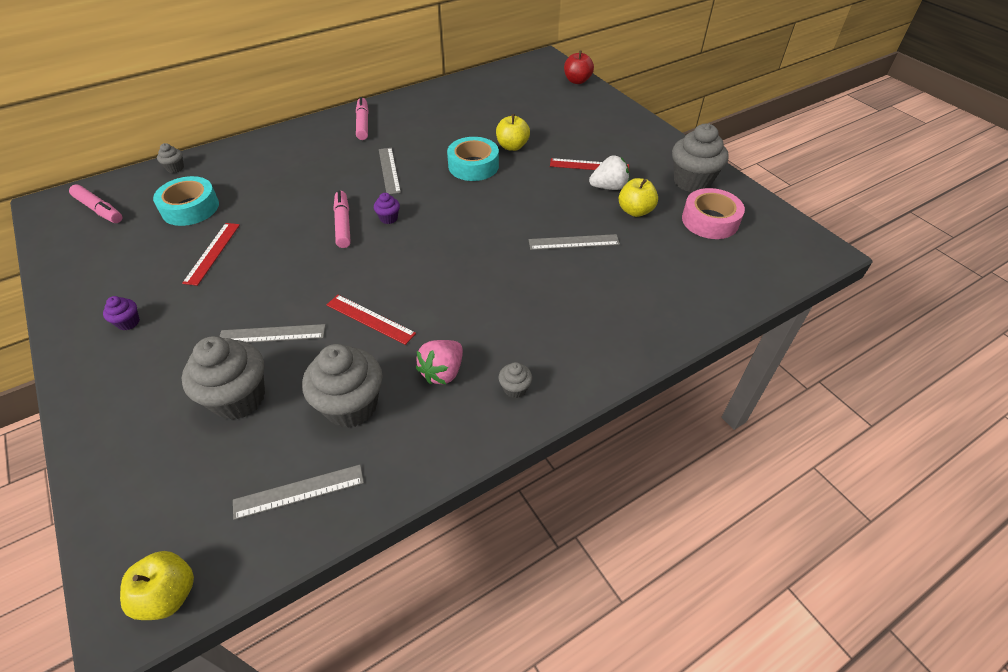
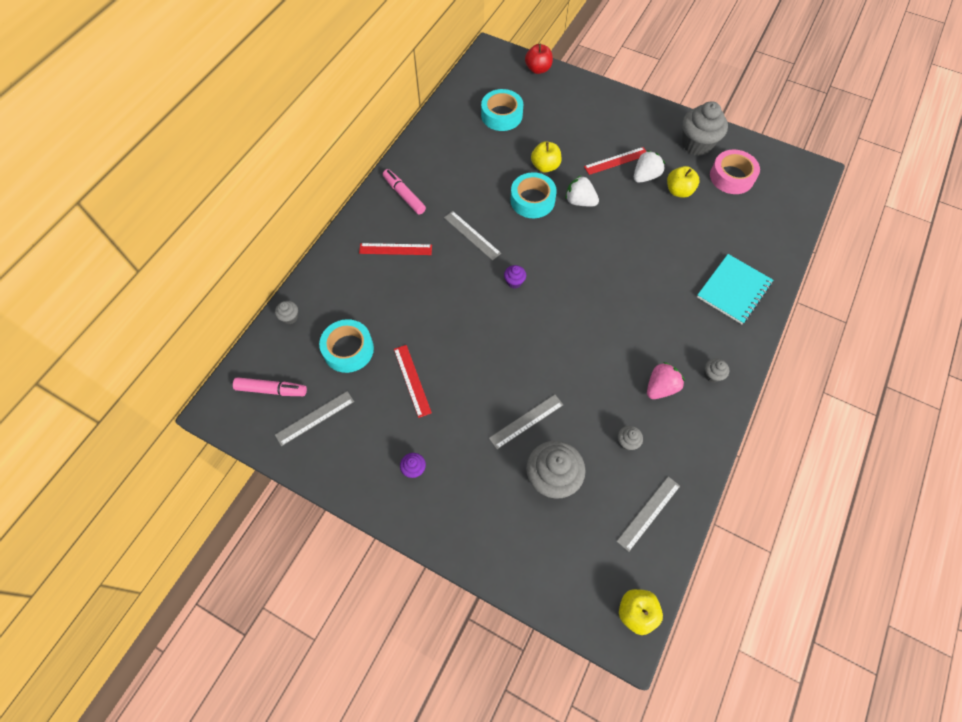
camera: 30 degrees left, 15 degrees up
grey cupcake [302,344,383,428] -> grey cupcake [618,426,643,451], size x0.45
red ruler [327,295,416,345] -> red ruler moved to [359,243,432,255]
pink marker [333,190,351,248] -> none
pink strawberry [416,340,463,384] -> pink strawberry turned 135 degrees counterclockwise [647,362,685,399]
grey ruler [529,234,620,250] -> grey ruler moved to [275,391,354,446]
none -> turquoise tape [481,89,523,131]
none -> white strawberry [565,176,599,206]
none -> turquoise notebook [697,254,773,324]

